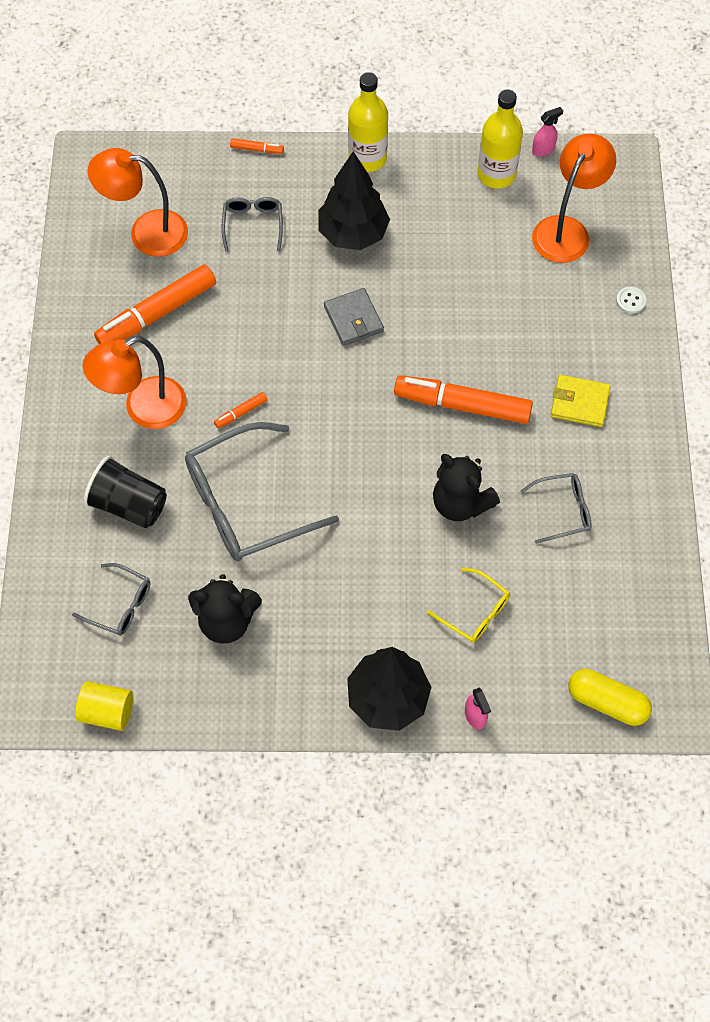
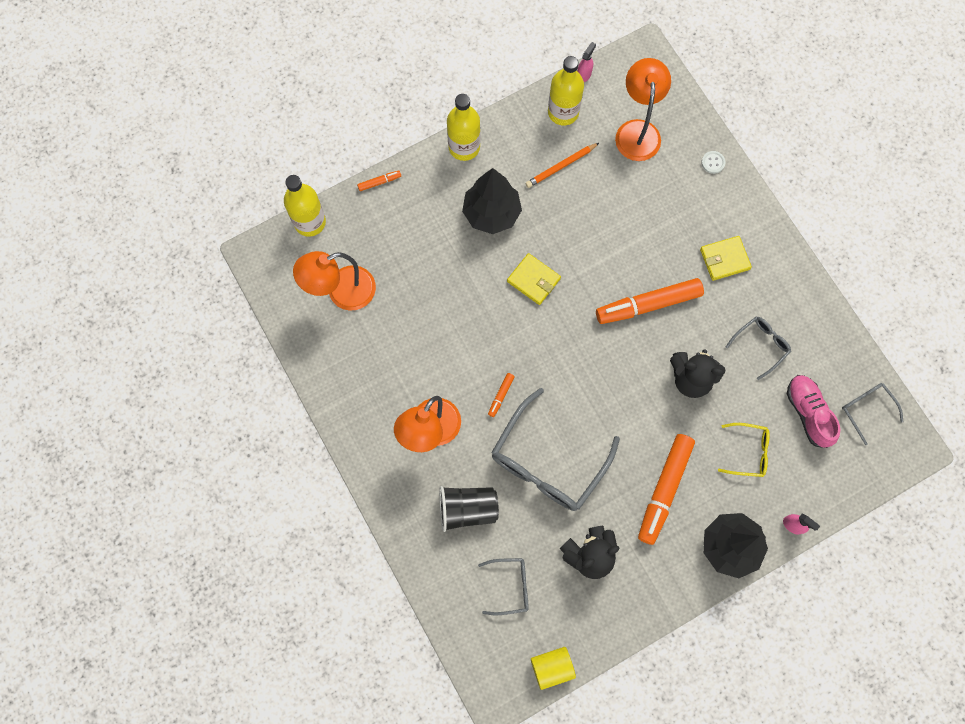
camera: 30 degrees left, 10 degrees up
orange marker [94,265,216,344] -> orange marker moved to [638,434,695,545]
grey glasses [222,197,283,252] -> grey glasses moved to [842,383,903,445]
grey wallet [324,288,384,346] -> yellow wallet [507,253,561,305]
yellow capsule [568,669,652,726] -> none
none -> yellow bottle [284,175,326,237]
none -> orange pencil [525,143,599,188]
none -> pink shoe [787,375,840,448]

